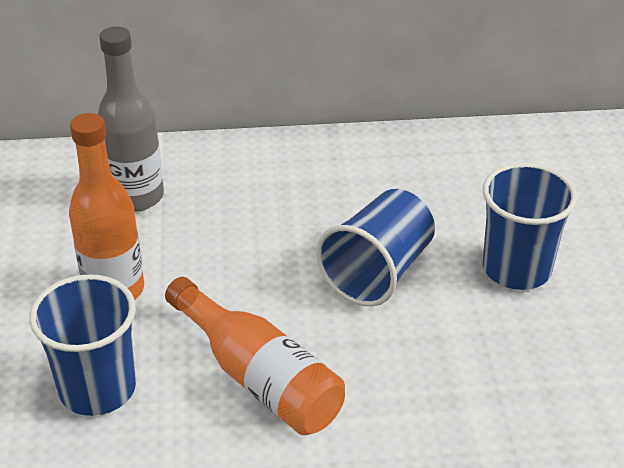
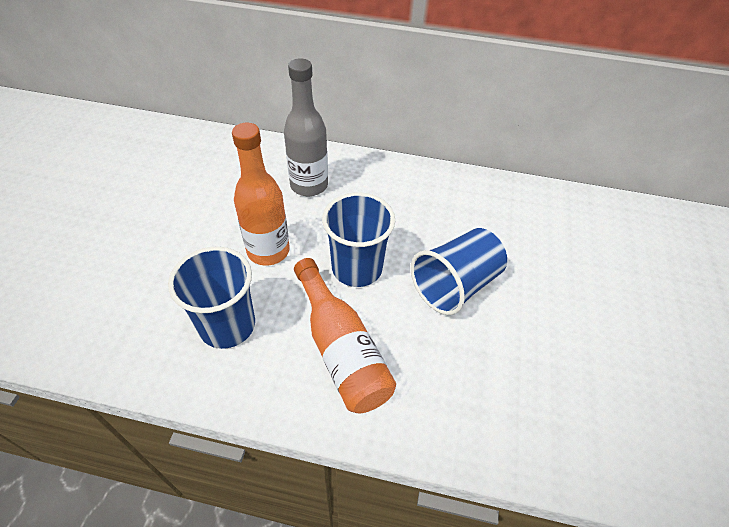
camera: 15 degrees right, 10 degrees up
blue cup [483,163,577,290] -> blue cup moved to [322,192,395,287]

